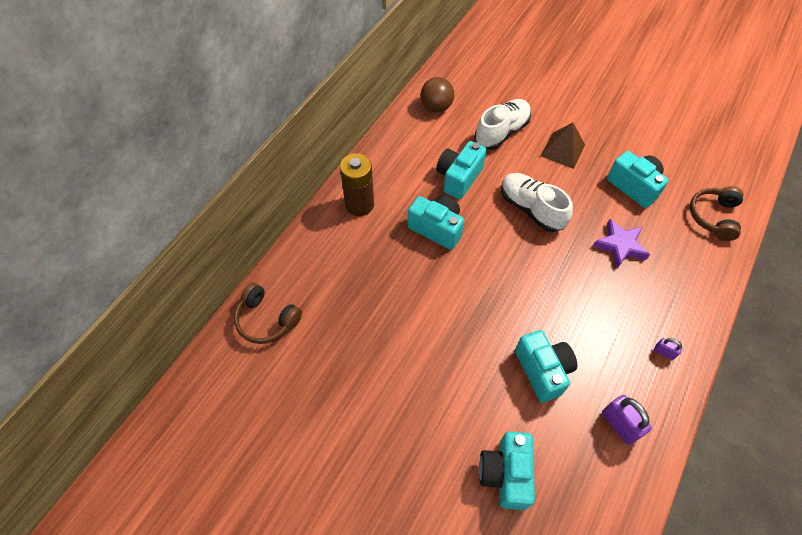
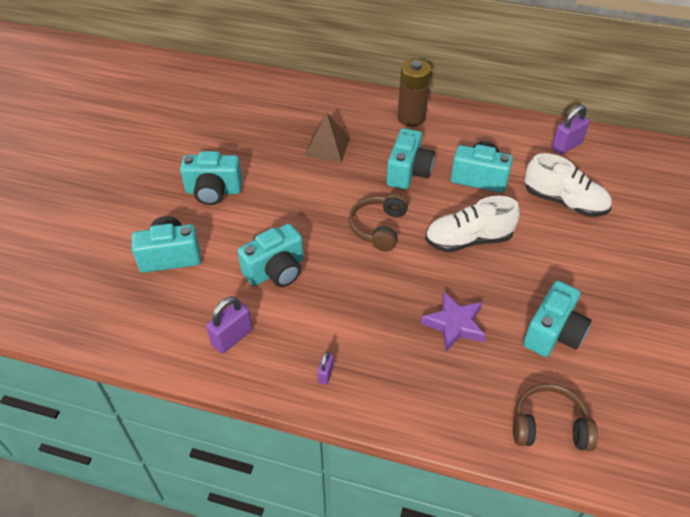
camera: 75 degrees right, 10 degrees down
brown headphones [234,283,302,344] -> brown headphones moved to [349,193,408,251]
brown ball [421,77,454,112] -> purple padlock [552,105,590,155]
white shoe [501,173,573,232] -> white shoe turned 135 degrees counterclockwise [425,196,520,252]
brown pyramid [541,122,585,169] -> brown pyramid moved to [304,113,350,162]
none -> turquoise camera [180,151,242,205]

